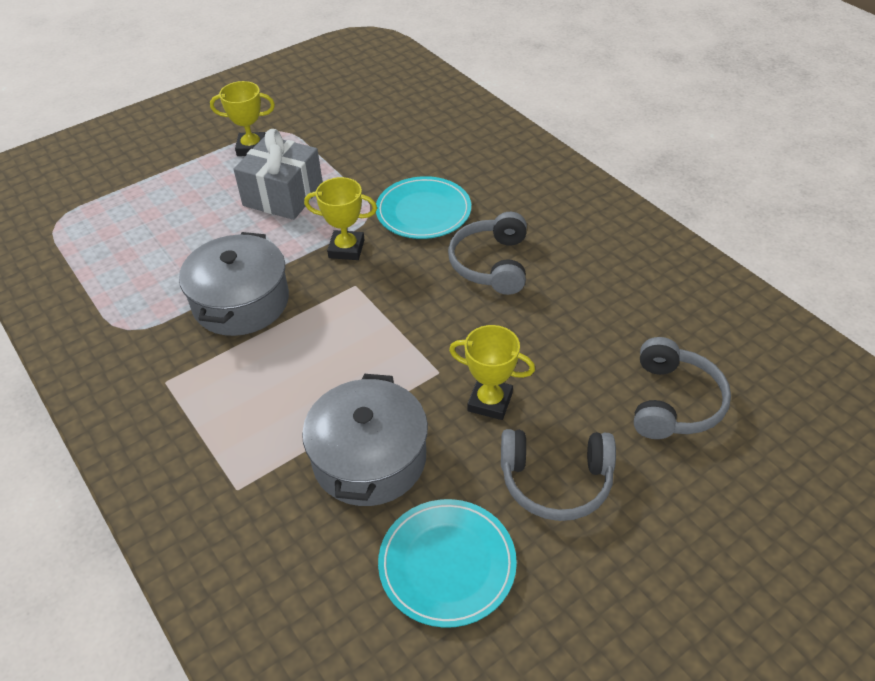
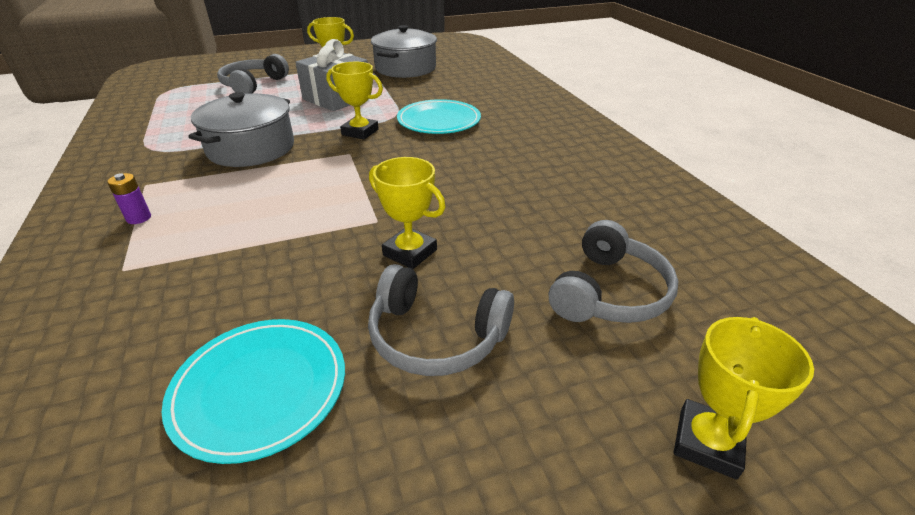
camera: 15 degrees right, 10 degrees down
grey pot [302,374,428,506] -> grey pot moved to [371,25,437,78]
grey headphones [448,212,527,295] -> grey headphones moved to [217,54,289,94]
none -> purple battery [107,173,151,224]
none -> yellow trophy [674,317,814,480]

